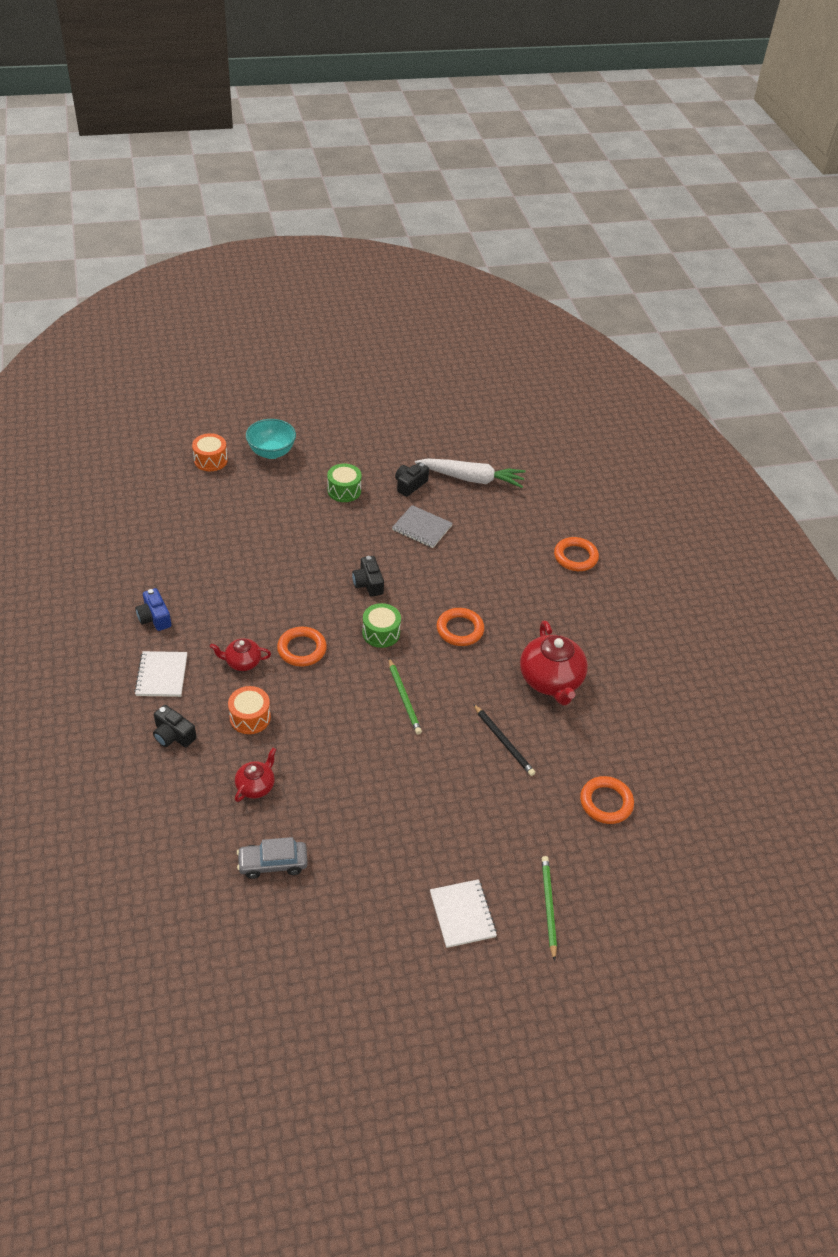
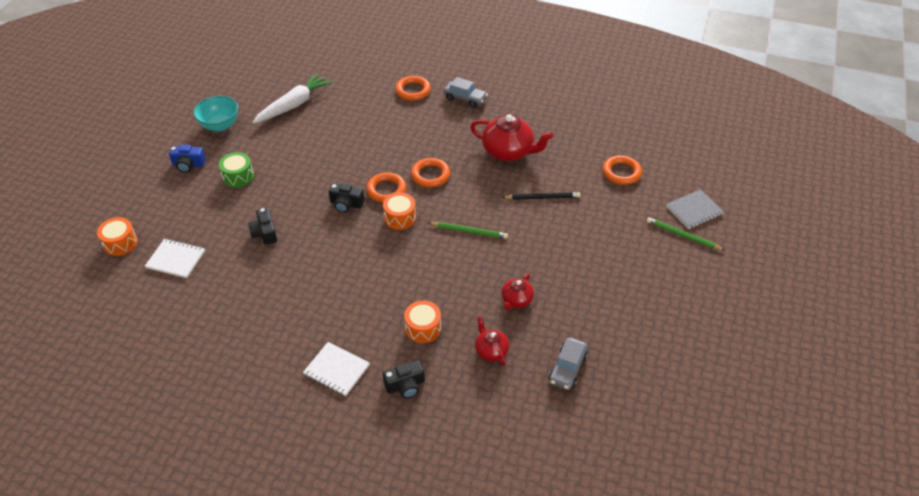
camera: 55 degrees left, 0 degrees up
blue camera [135,588,171,631] -> blue camera moved to [169,145,206,173]
red teapot [210,638,271,671] -> red teapot moved to [501,274,534,311]
turquoise bowl [246,419,296,459] -> turquoise bowl moved to [193,96,238,131]
orange ring [277,627,327,667] -> orange ring moved to [366,172,406,203]
green drum [362,603,401,648] -> orange drum [383,192,416,230]
grey notebook [392,505,453,548] -> grey notebook moved to [666,189,724,229]
black camera [395,462,429,497] -> black camera moved to [248,208,277,245]
white notebook [430,879,497,948] -> white notebook moved to [145,239,205,278]
none -> grey car [443,77,488,108]

